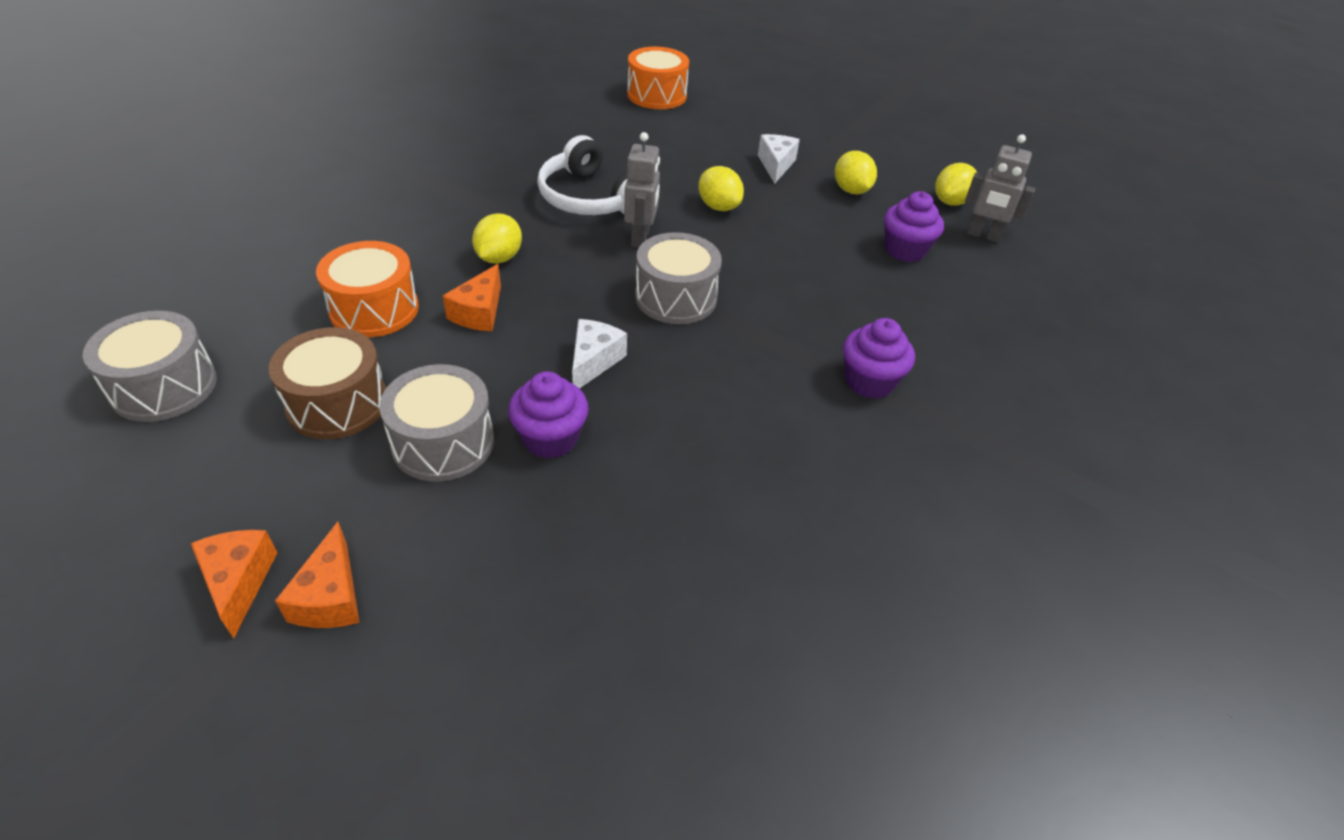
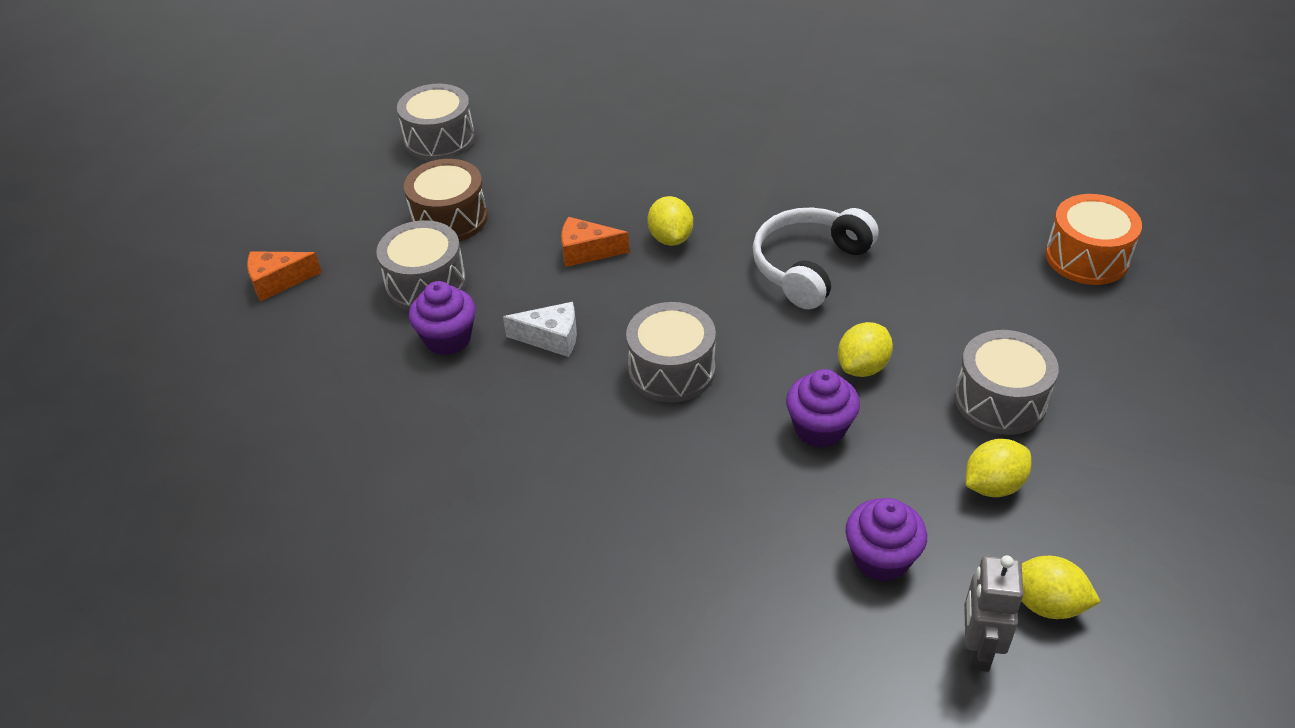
camera: 80 degrees right, 0 degrees up
orange cheese [191,530,277,639] -> none
orange drum [316,241,419,337] -> none
yellow lemon [472,213,522,264] -> yellow lemon turned 75 degrees clockwise [647,196,693,246]
grey robot [624,132,660,248] -> none
white cheese [758,134,800,184] -> grey drum [954,330,1059,435]
purple cupcake [843,318,915,399] -> purple cupcake moved to [786,369,860,448]

